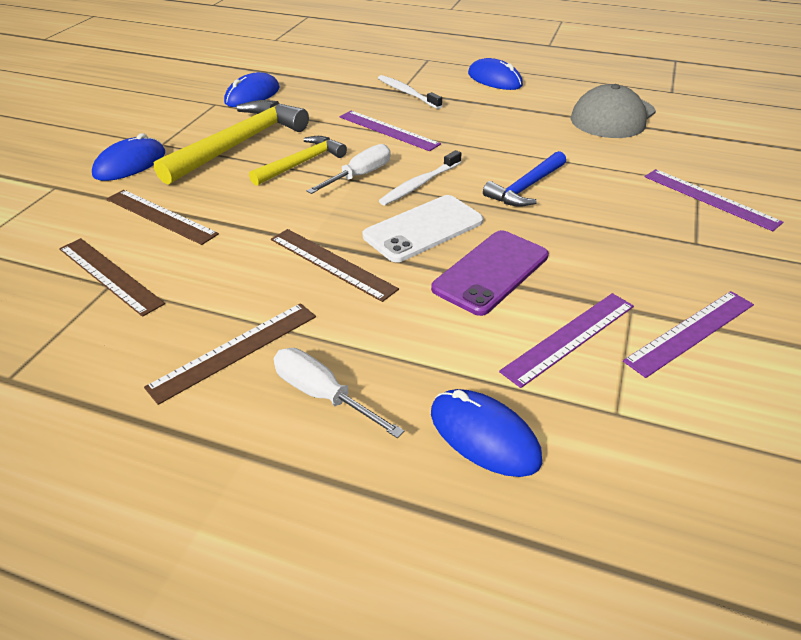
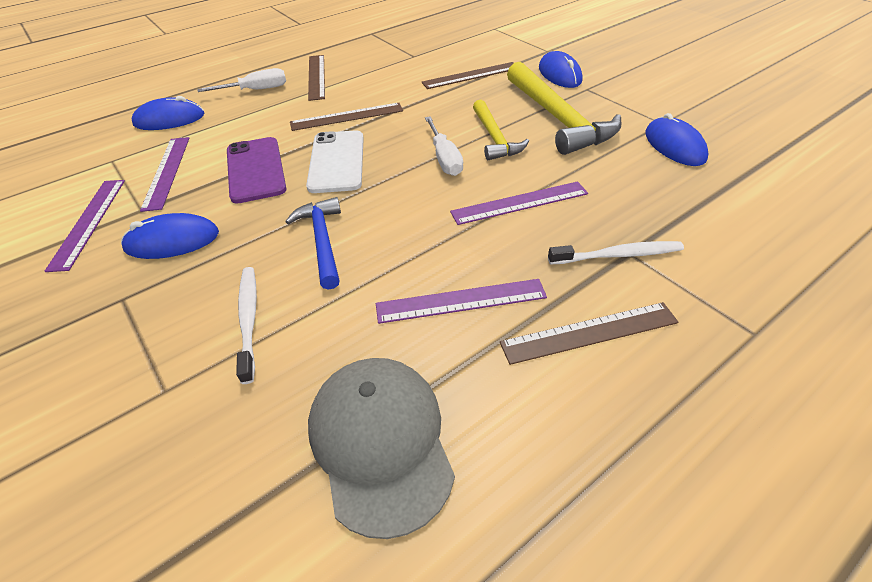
camera: 125 degrees right, 5 degrees up
brown ruler [59,238,165,317] -> brown ruler moved to [500,302,679,365]
white toothbrush [379,150,461,205] -> white toothbrush moved to [236,267,257,384]
blue mouse [468,58,523,90] -> blue mouse moved to [121,213,219,259]
purple ruler [645,169,783,231] -> purple ruler moved to [376,279,547,324]

